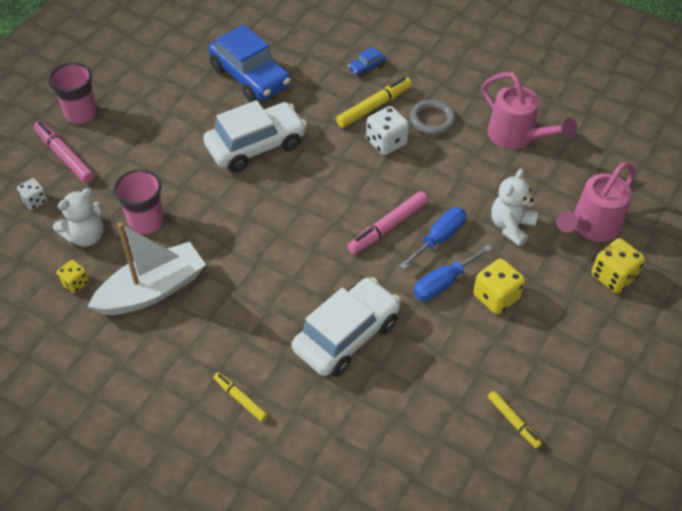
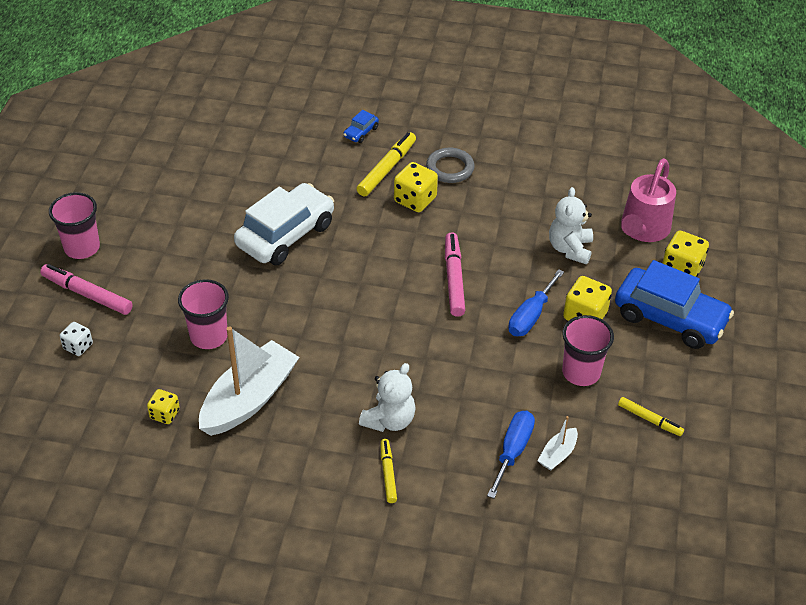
camera: 20 degrees left, 5 degrees down
white teddy bear [53,188,103,247] -> white teddy bear moved to [359,363,416,432]
blue car [208,24,291,102] -> blue car moved to [615,260,734,349]
yellow marker [213,372,268,422] -> yellow marker turned 60 degrees clockwise [380,439,397,503]
white car [292,277,401,377] -> none
pink marker [347,191,428,254] -> pink marker turned 150 degrees clockwise [445,232,465,317]
white dice [366,106,409,155] -> yellow dice [394,162,438,212]
blue screwdriver [400,207,466,270] -> blue screwdriver moved to [487,411,535,499]
pink watering can [482,72,577,149] -> none
none -> white boat [537,416,578,470]
none -> pink cup [562,315,614,386]

